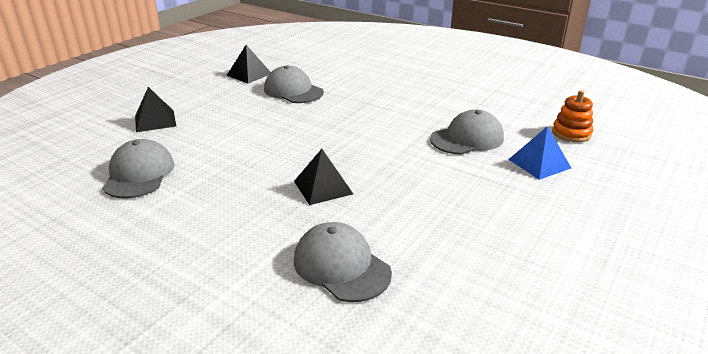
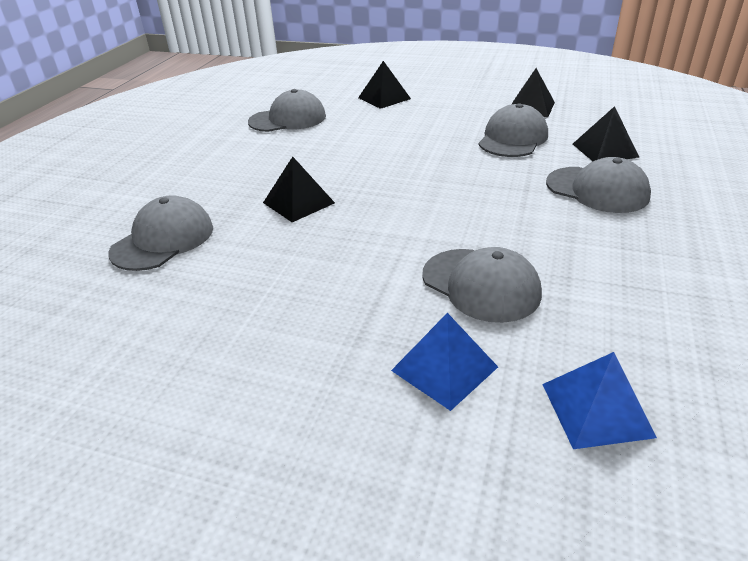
camera: 75 degrees right, 5 degrees up
orange stacking toy [552,90,593,142] -> blue pyramid [542,352,657,449]
none -> grey cap [546,157,651,213]
none -> black pyramid [573,106,639,161]

